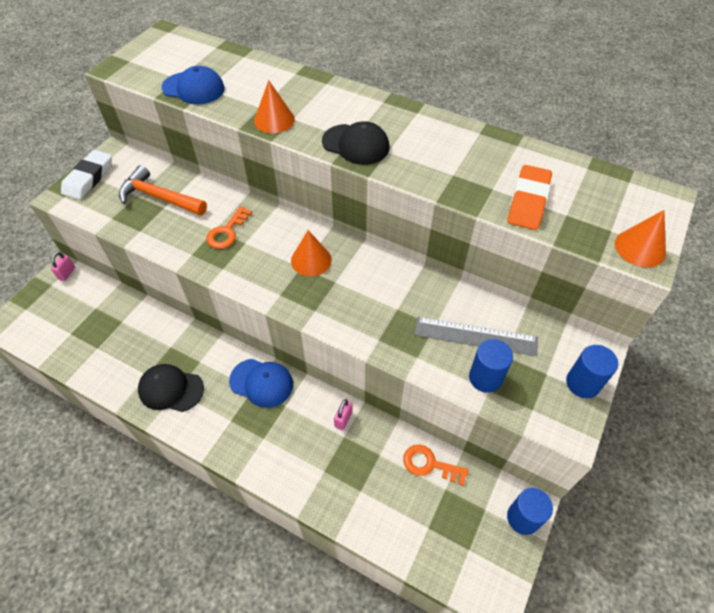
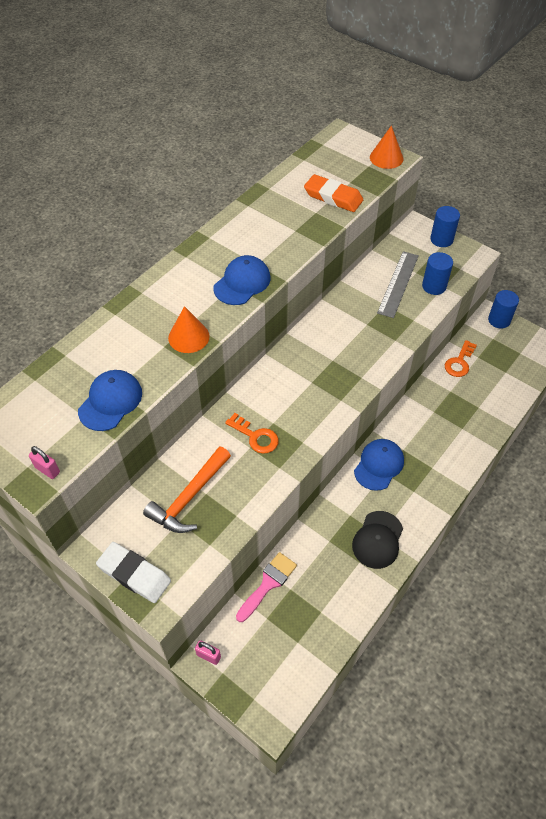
camera: 80 degrees left, 0 degrees up
orange cone [291,230,332,276] -> none
black cap [322,121,390,165] -> blue cap [213,255,270,305]
pink padlock [334,399,352,430] -> pink padlock moved to [29,446,60,479]
none -> pink brush [236,552,297,622]

